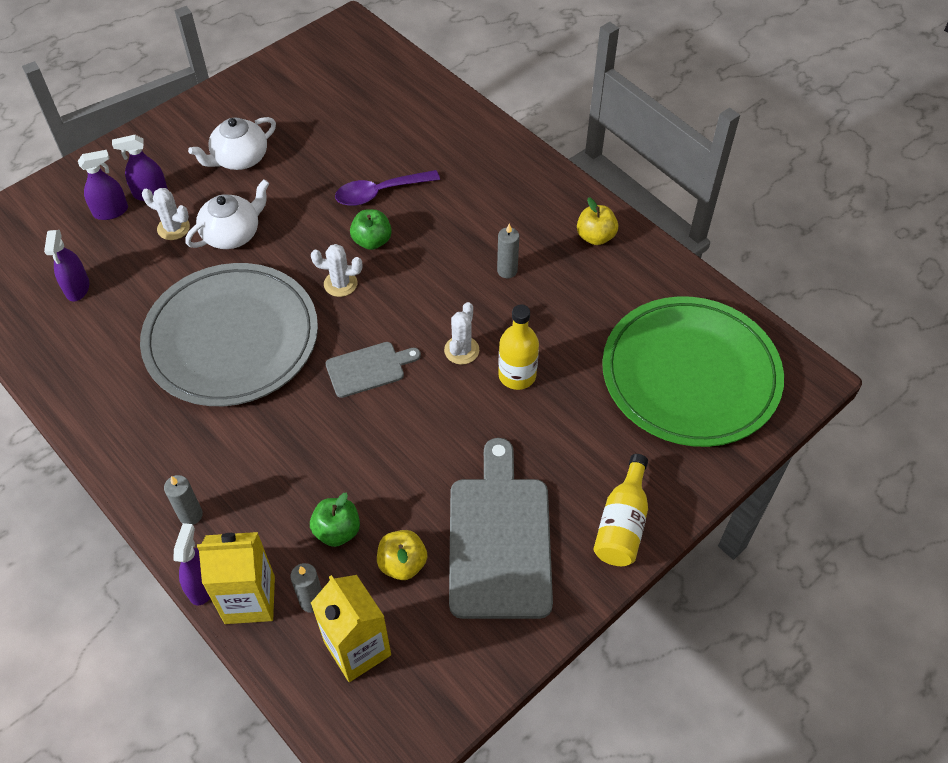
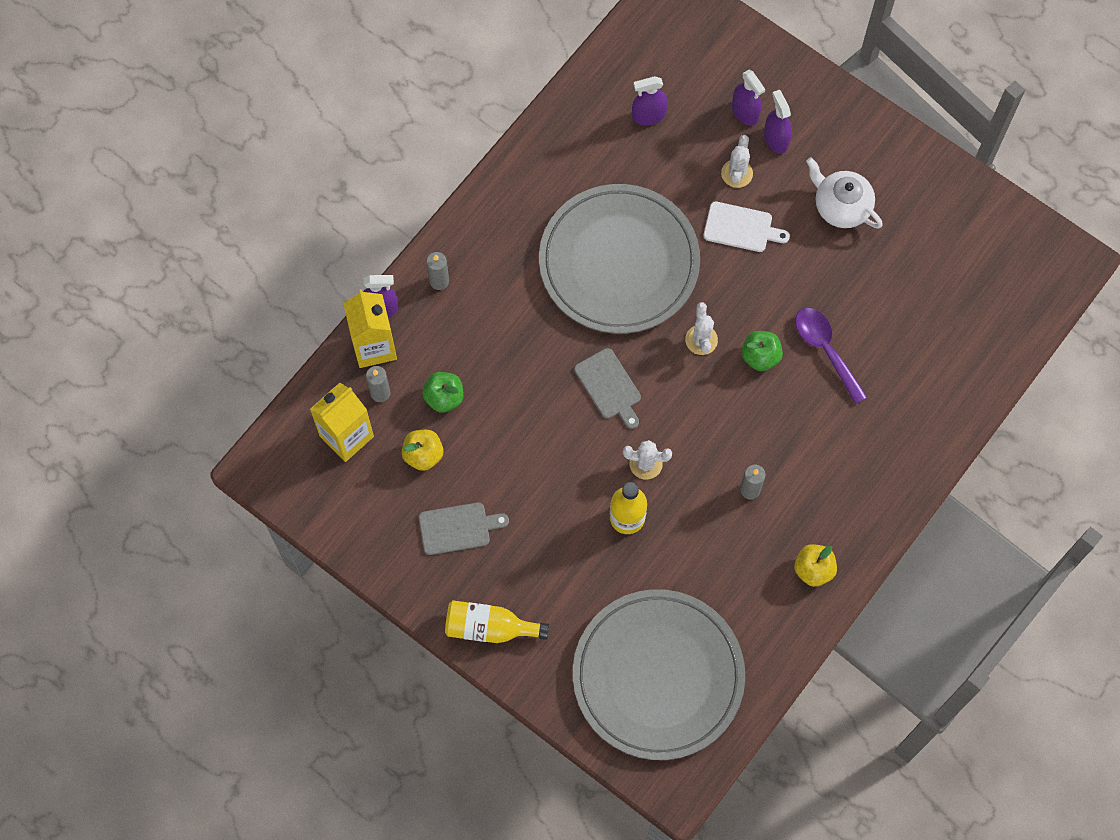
camera: 80 degrees right, 15 degrees up
white teapot [185,179,269,249] -> white cutting board [703,202,790,252]
grey cutting board [449,438,553,619] -> grey cutting board [419,502,509,555], size x0.53
green plate [602,296,784,447] -> grey plate [573,589,745,760]

